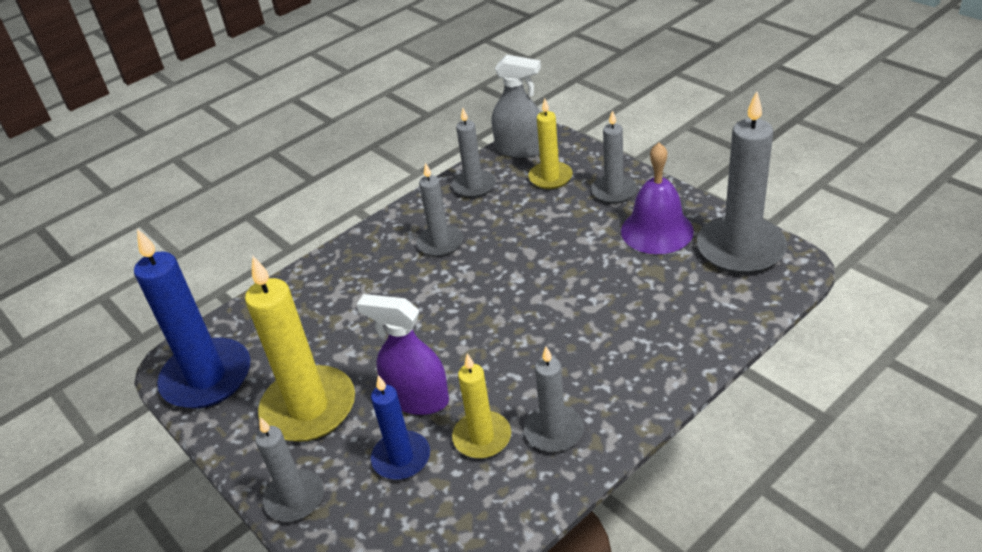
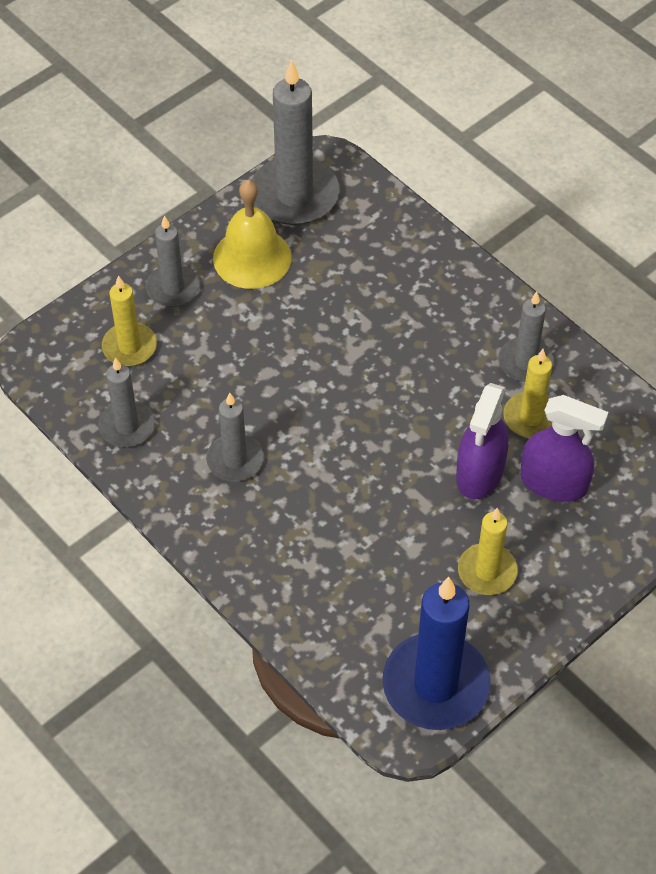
camera: 95 degrees left, 15 degrees up
yellow candle [245,256,355,442] -> yellow candle [458,508,518,595], size x0.58
grey candle [255,417,324,522] -> none
blue candle [371,375,430,480] -> purple spray bottle [520,395,608,502]
grey spray bottle [492,55,541,158] -> none
purple bell [621,143,694,254] -> yellow bell [213,180,292,289]

